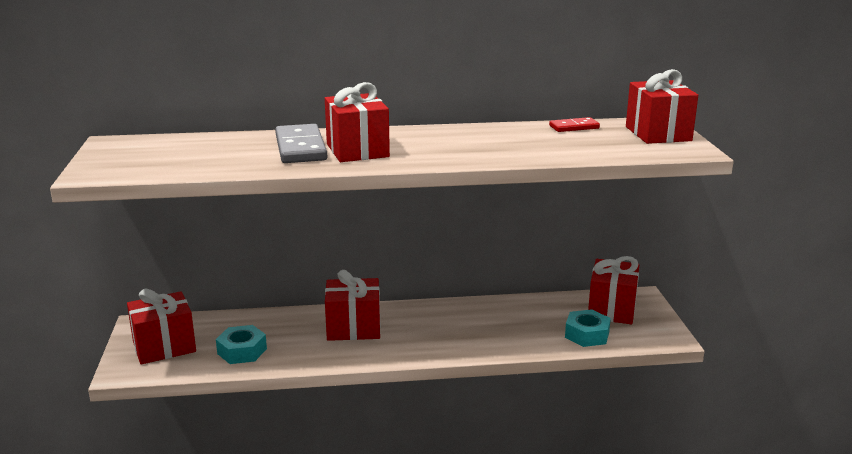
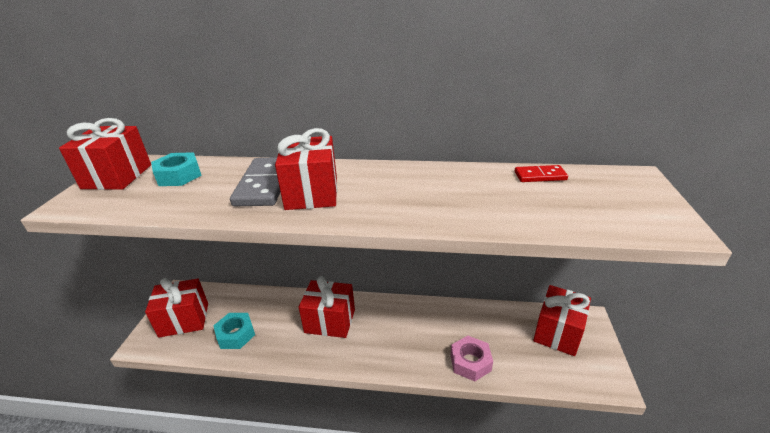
camera: 15 degrees right, 10 degrees up
turquoise nut [565,309,611,347] -> turquoise nut moved to [151,152,202,186]
red gift [626,69,698,144] -> red gift moved to [59,118,151,190]
none -> pink nut [450,336,493,381]

